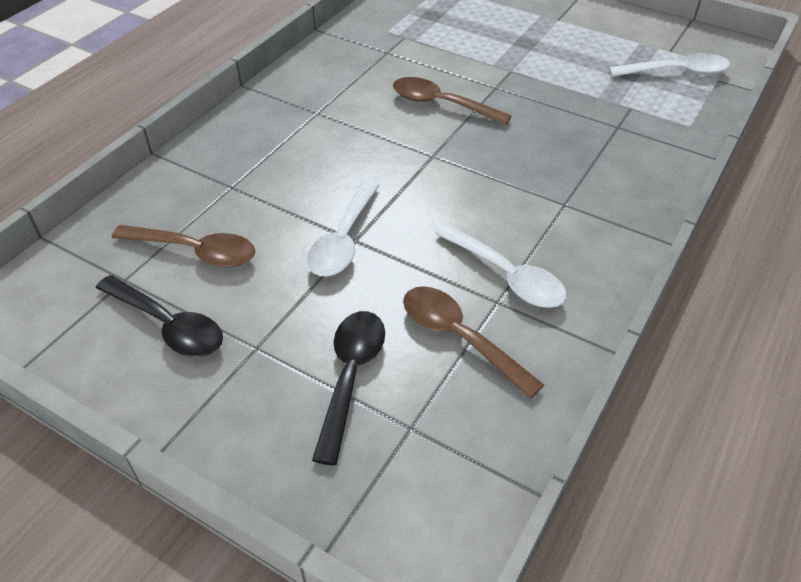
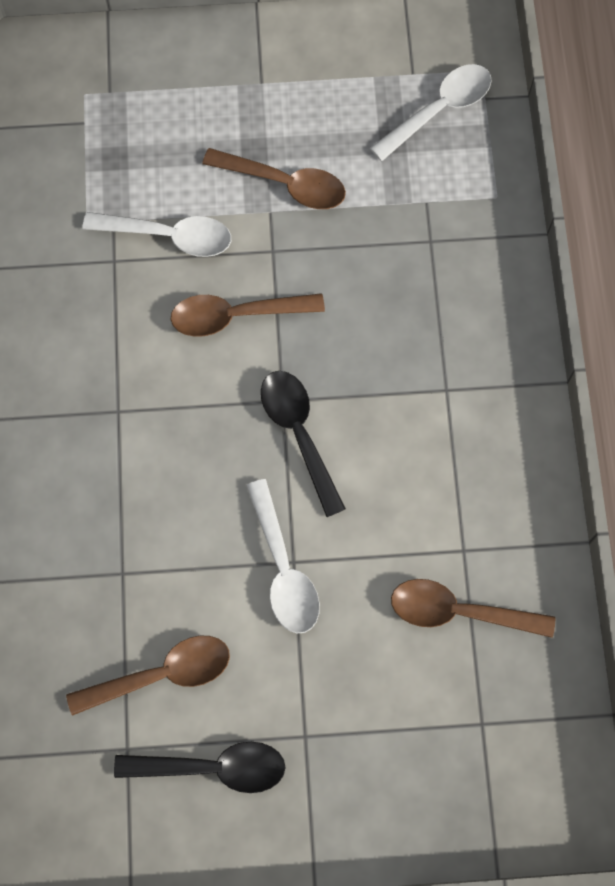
camera: 35 degrees left, 25 degrees up
black spoon [312,311,385,466] -> black spoon moved to [261,371,346,517]
white spoon [435,224,567,308] -> white spoon moved to [83,212,231,257]
none -> brown spoon [202,148,346,209]

